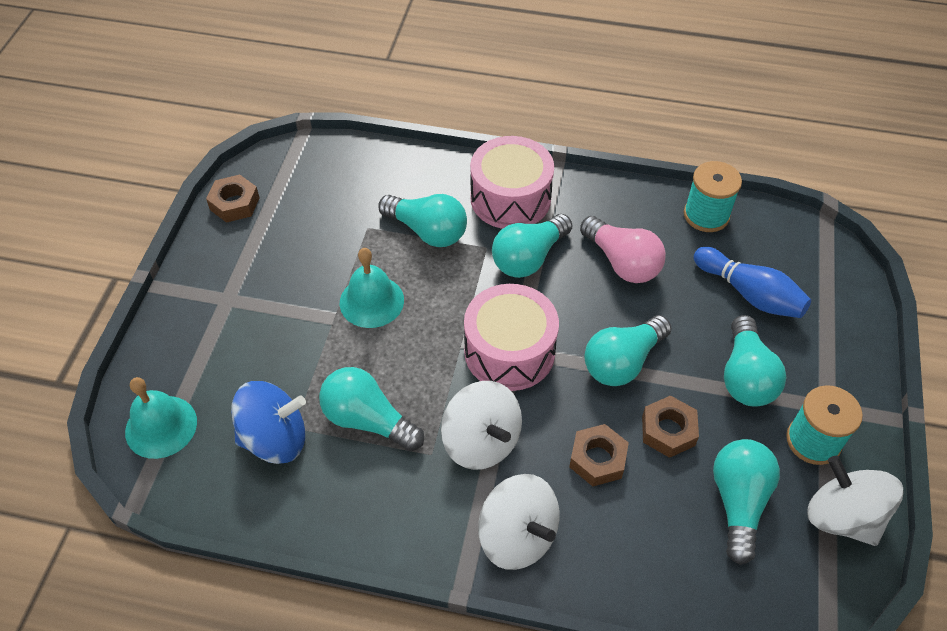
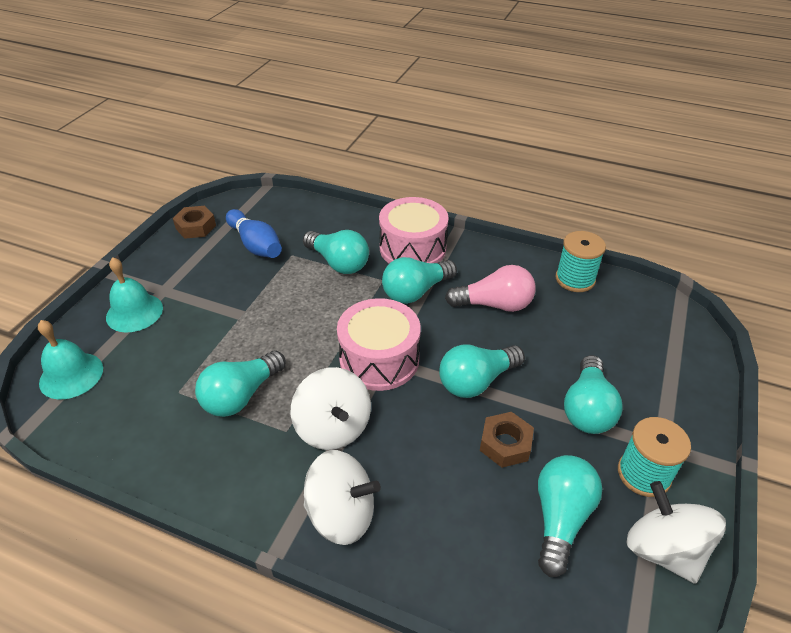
camera: 10 degrees right, 10 degrees down
blue spinning top [231,381,306,464] -> none
turquoise light bulb [319,367,424,451] -> turquoise light bulb turned 90 degrees counterclockwise [195,351,286,417]
turquoise bell [340,248,404,328] -> turquoise bell moved to [106,257,163,332]
white spinning top [478,474,560,570] -> white spinning top turned 45 degrees counterclockwise [303,450,381,545]
brown nut [569,424,629,486] -> none
pink light bulb [580,216,666,283] -> pink light bulb turned 60 degrees counterclockwise [445,265,536,312]
blue bowling pin [693,247,811,318] -> blue bowling pin moved to [226,209,282,258]

